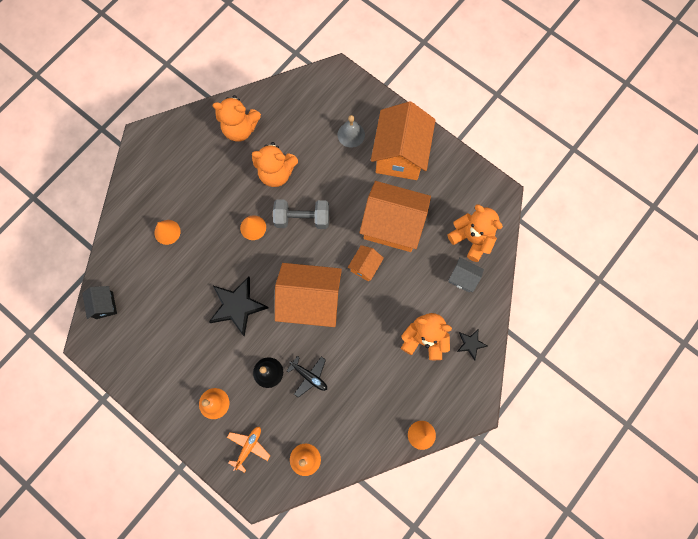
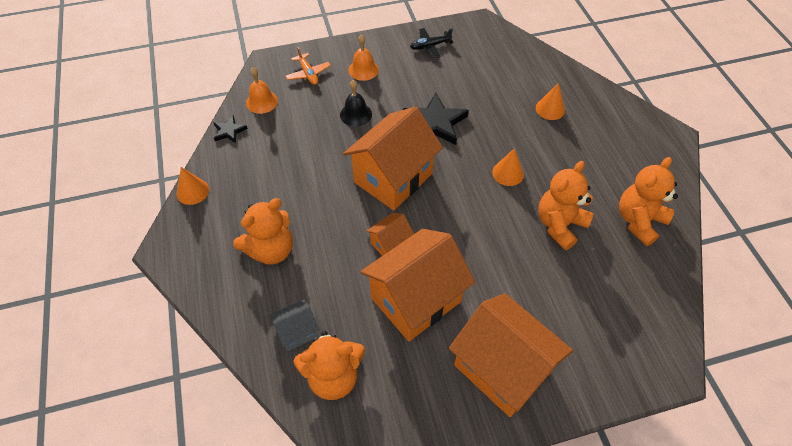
camera: 125 degrees right, 20 degrees down
black house [82,286,117,319] -> none
grey dumbbell [273,200,329,229] -> none
black plane [286,356,327,398] -> black plane moved to [410,28,454,58]
grey bell [338,115,365,148] -> none
orange house [348,245,384,281] -> orange house turned 75 degrees clockwise [366,213,414,256]
black star [457,330,488,361] -> black star moved to [213,115,248,143]

